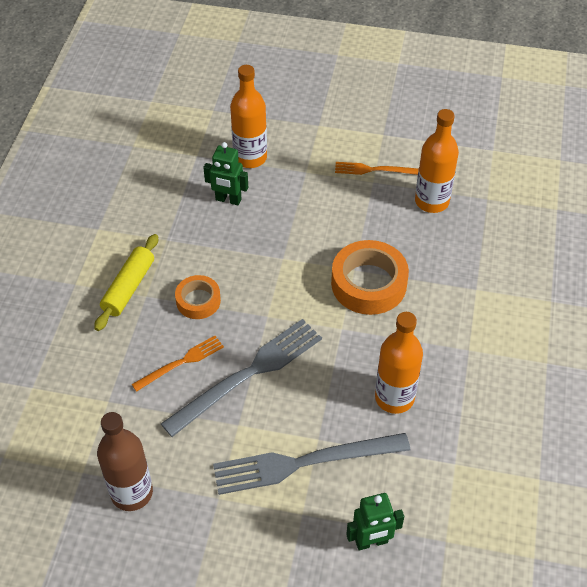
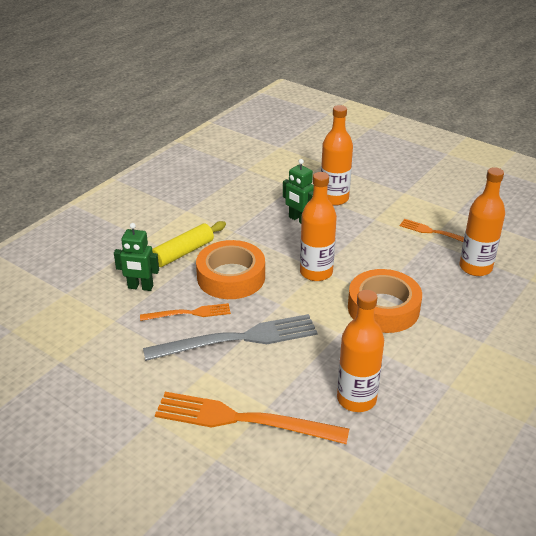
camera: 25 degrees right, 15 degrees down
brown bottle [97,412,153,511] -> none
orange tape [175,275,221,319] -> orange tape [196,240,265,299], size x1.72
grey fork [213,433,410,495] -> orange fork [155,392,349,444]
green robot [346,493,404,550] -> green robot moved to [114,223,159,291]
none -> orange bottle [300,172,337,281]

